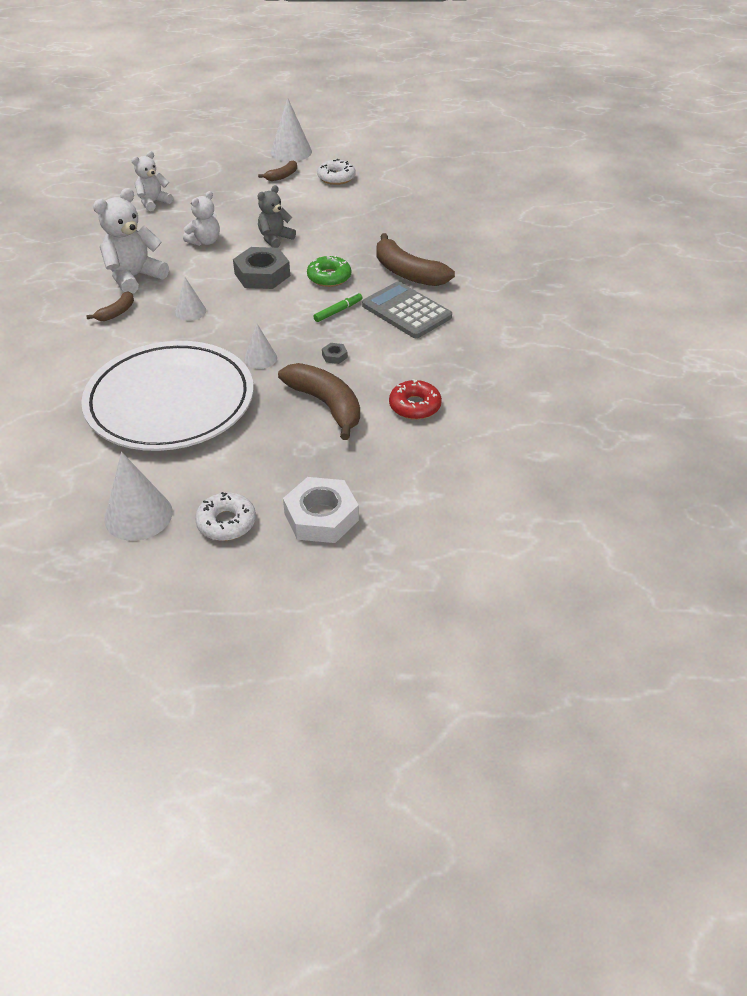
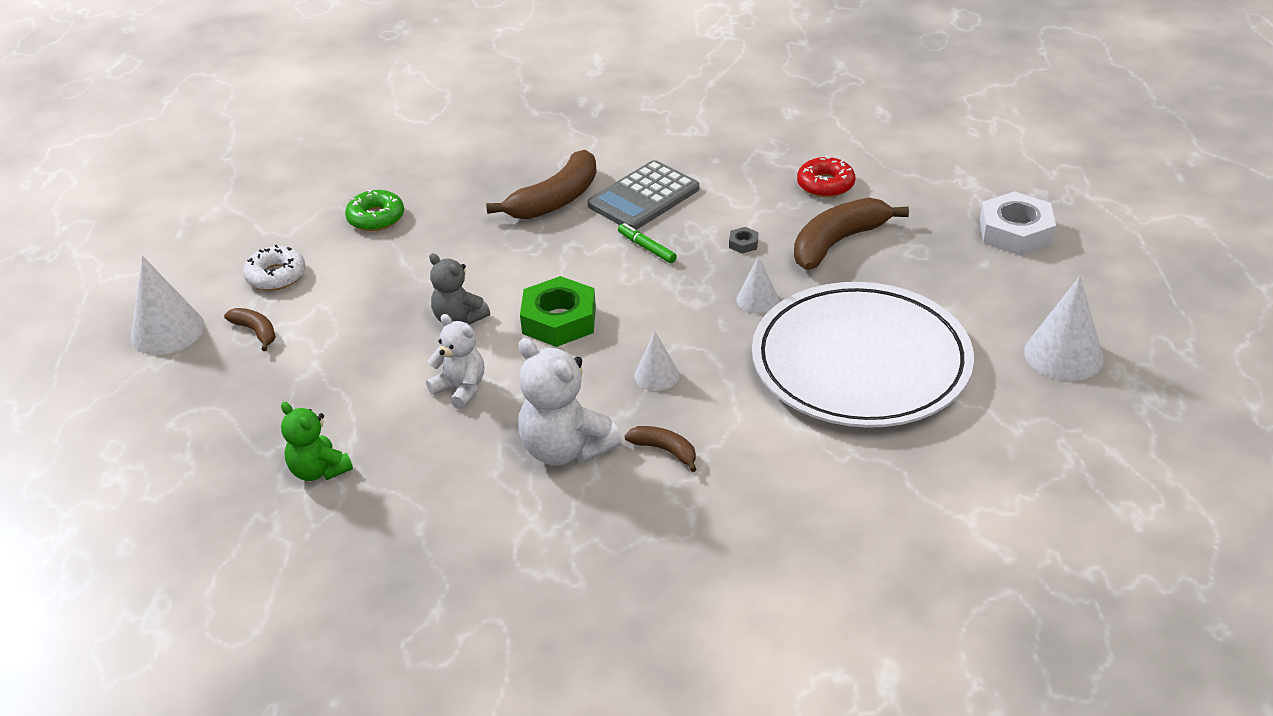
camera: 90 degrees left, 5 degrees down
white teddy bear [131,151,173,211] -> green teddy bear [281,402,353,481]
white donut [195,492,256,541] -> none
grey nut [233,247,290,289] -> green nut [520,276,596,347]
green donut [307,255,351,287] -> green donut moved to [345,190,404,231]

